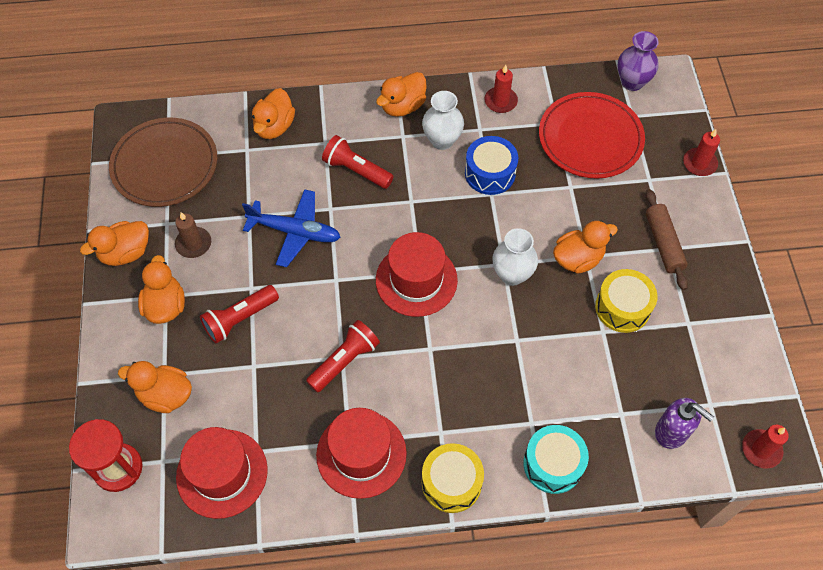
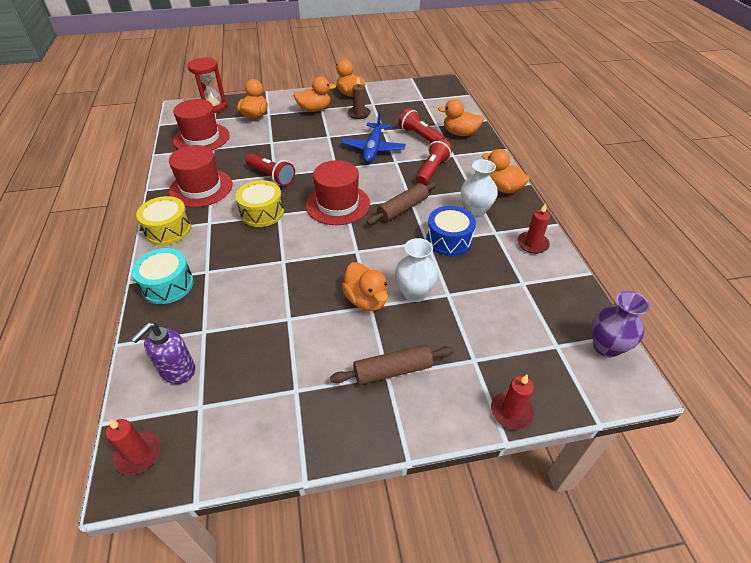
camera: 85 degrees right, 15 degrees down
brown plate [109,118,217,207] -> none
red flashlight [200,285,279,344] -> red flashlight moved to [398,108,445,143]
white vase [492,228,538,286] -> white vase moved to [395,238,438,302]
red plate [539,92,645,179] -> none
yellow drum [595,269,658,333] -> yellow drum moved to [236,180,284,227]
none -> brown rolling pin [367,181,437,225]

